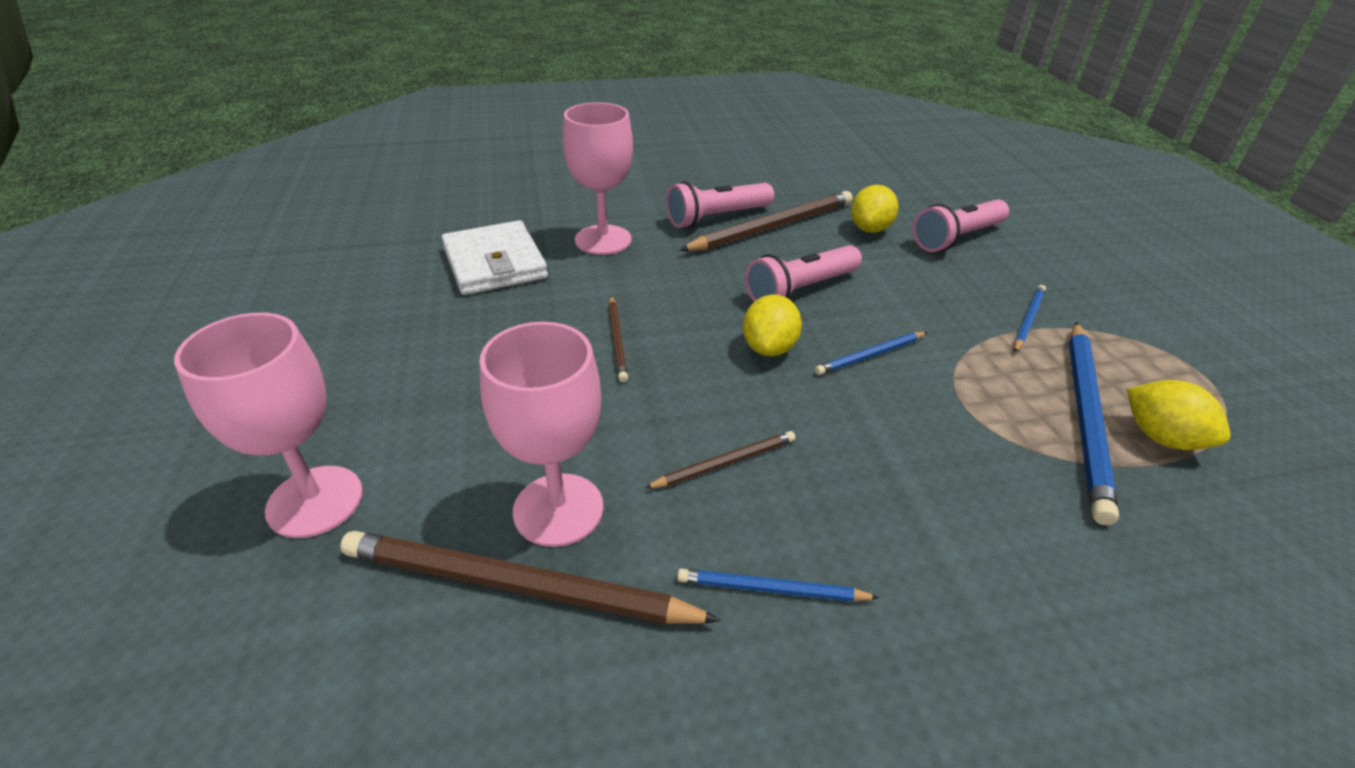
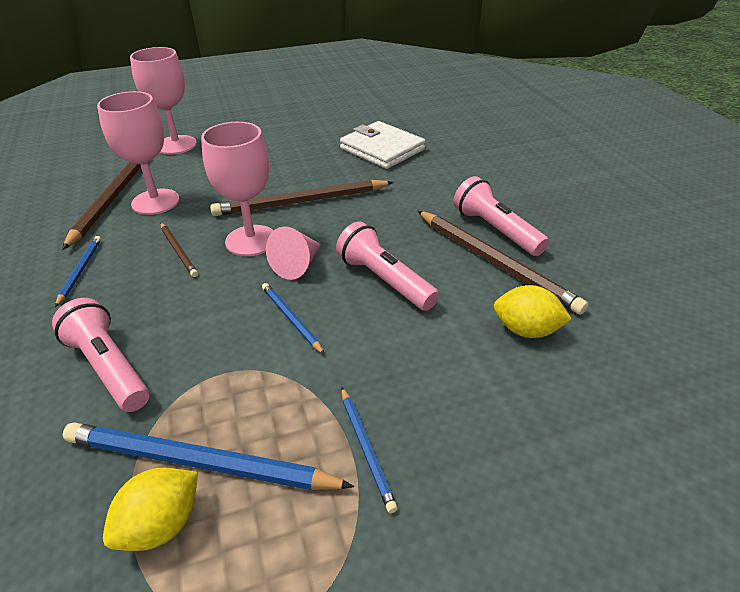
camera: 85 degrees right, 0 degrees up
white wallet [442,220,548,295] -> white wallet turned 75 degrees clockwise [340,121,425,169]
pink goblet [563,102,633,255] -> pink goblet moved to [201,122,274,256]
brown pencil [608,296,628,382] -> brown pencil [210,180,394,216], size x1.95
yellow lemon [743,294,802,356] -> pink cone [266,226,321,280]
pink flashlight [913,200,1009,252] -> pink flashlight moved to [52,298,149,412]
blue pencil [1014,285,1046,353] -> blue pencil turned 45 degrees clockwise [341,387,398,513]

